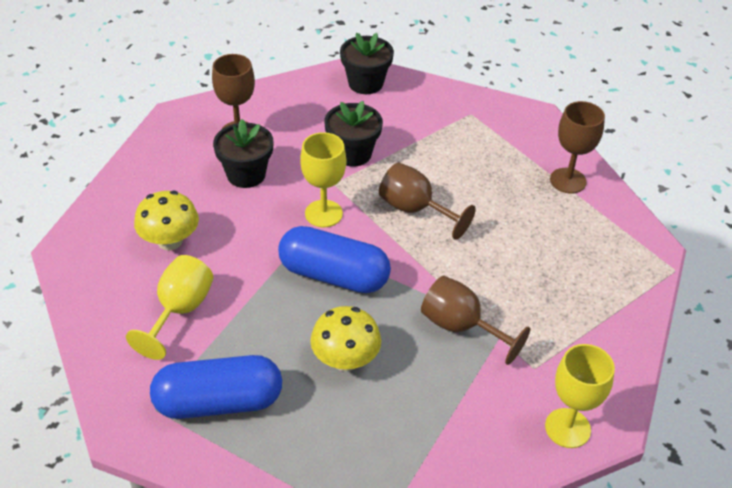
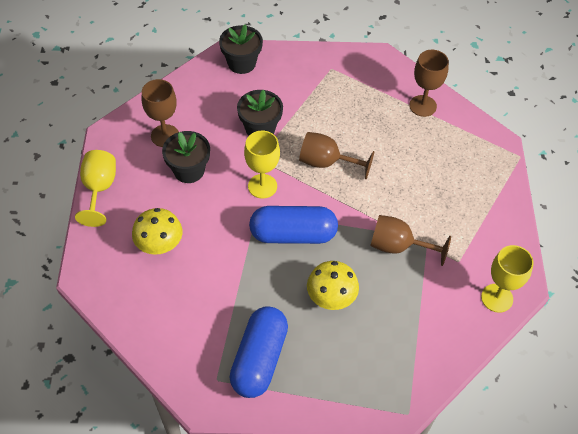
camera: 20 degrees left, 10 degrees up
yellow goblet [126,255,214,360] -> yellow goblet moved to [75,150,116,227]
blue capsule [150,355,282,419] -> blue capsule turned 45 degrees counterclockwise [230,306,288,398]

